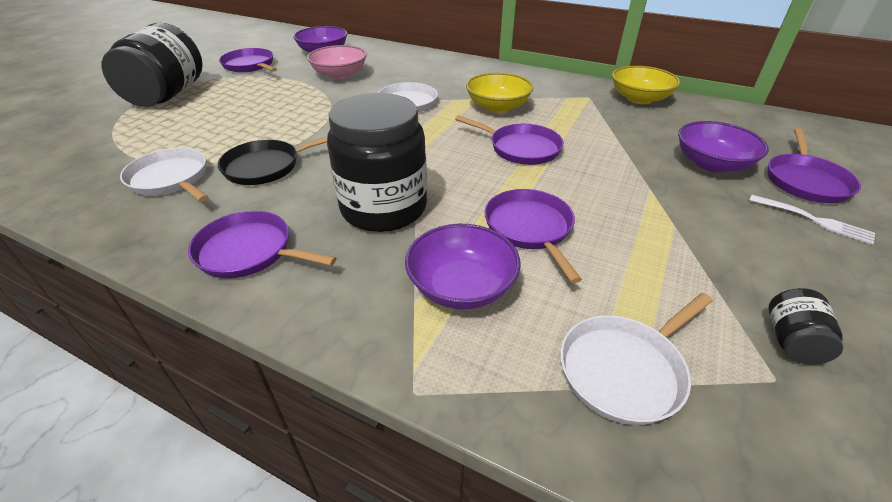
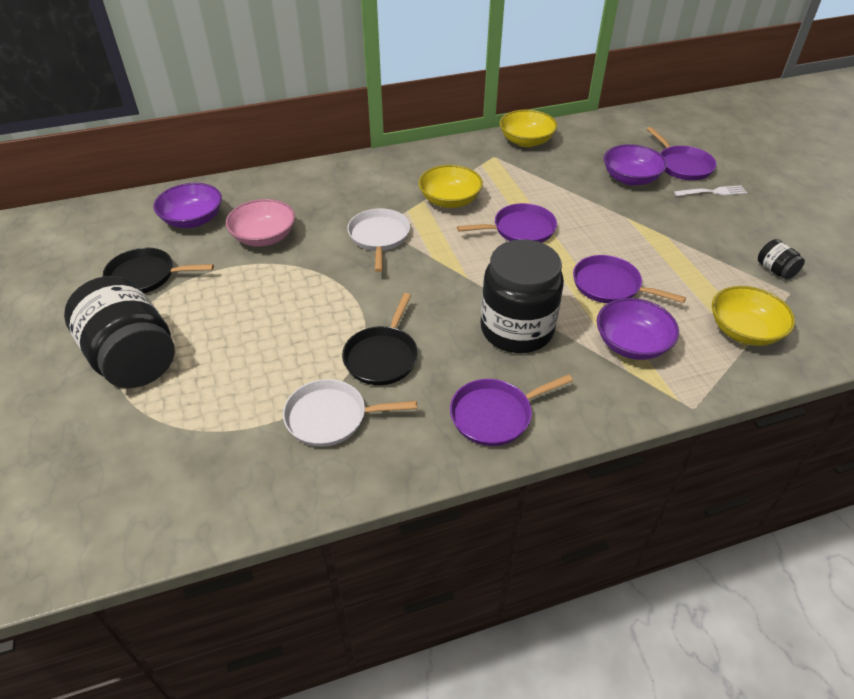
camera: 45 degrees left, 5 degrees up
purple pan [219,48,277,72] -> black pan [103,248,214,293]
white pan [560,293,713,425] -> yellow bowl [712,286,795,346]

